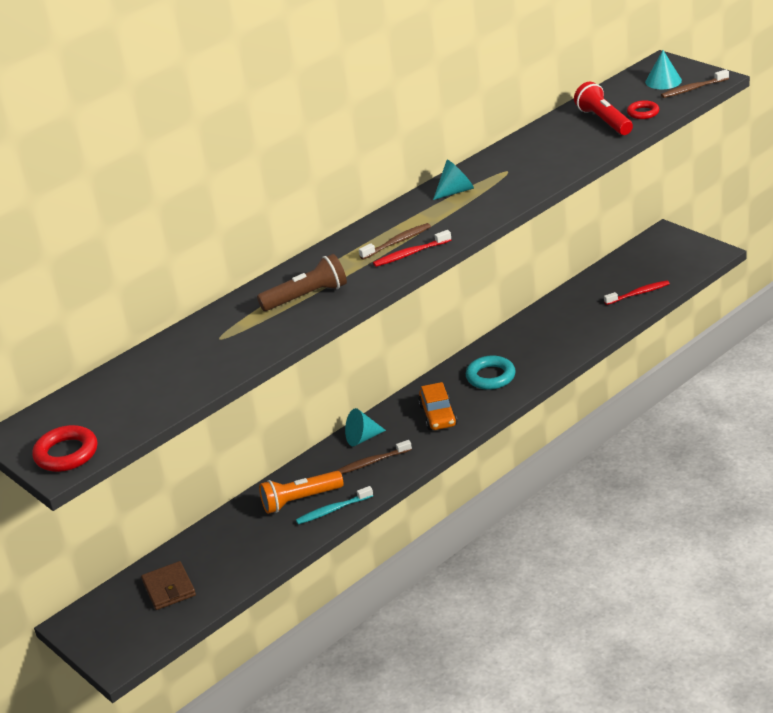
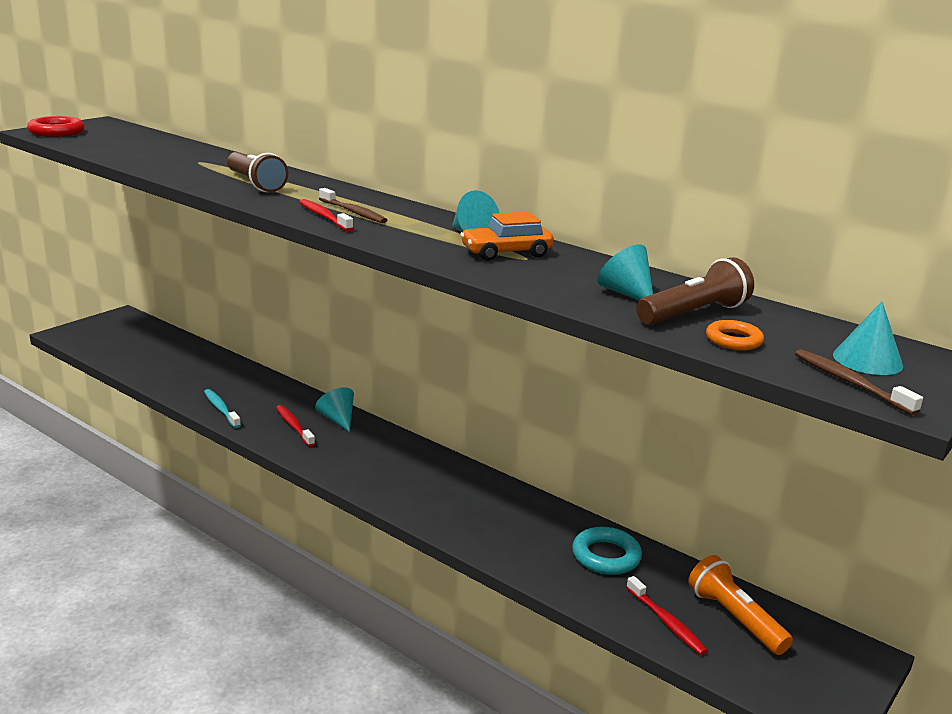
camera: 75 degrees right, 10 degrees down
brown wallet [141,561,196,610] -> none
orange flashlight [259,471,344,514] -> orange flashlight moved to [688,555,793,655]
brown toothbrush [336,440,412,474] -> red toothbrush [276,405,315,447]
orange car [418,382,457,430] -> orange car moved to [460,212,554,261]
turquoise ring [466,356,516,390] -> turquoise ring moved to [572,527,642,575]
red flashlight [574,82,633,135] -> brown flashlight [636,257,754,325]
red ring [627,100,659,119] -> orange ring [706,320,764,350]
none -> turquoise cone [597,244,653,300]

